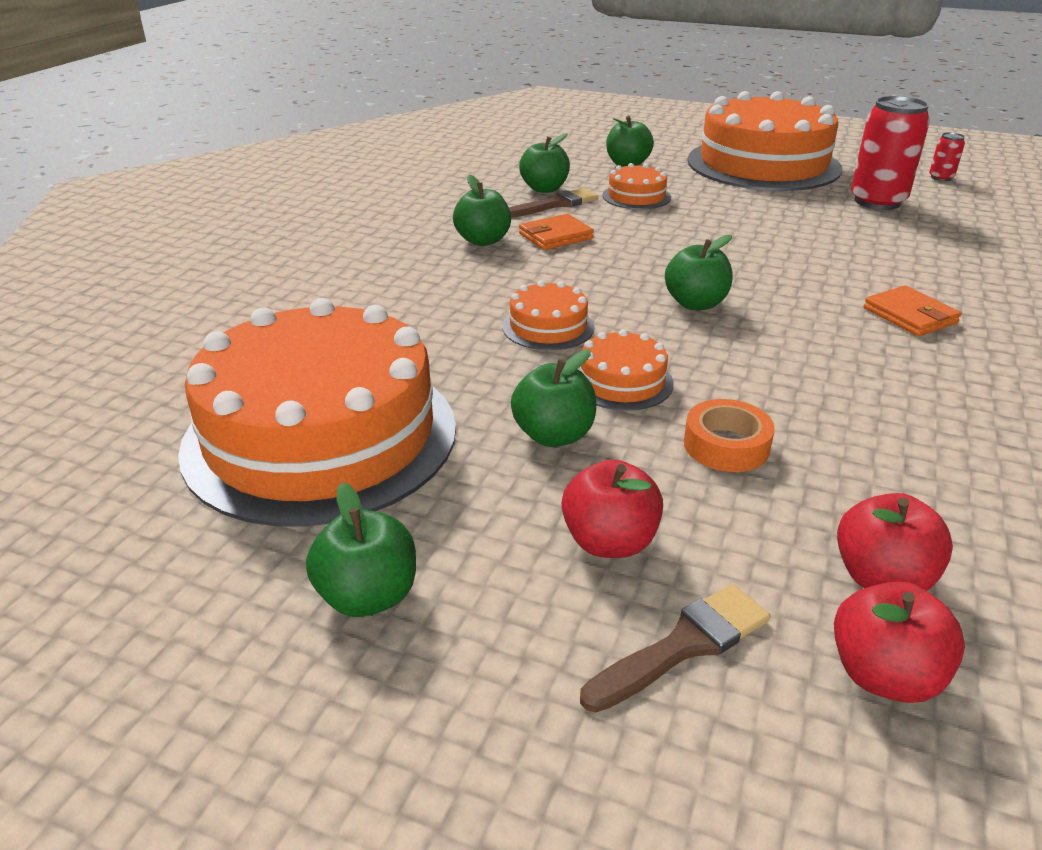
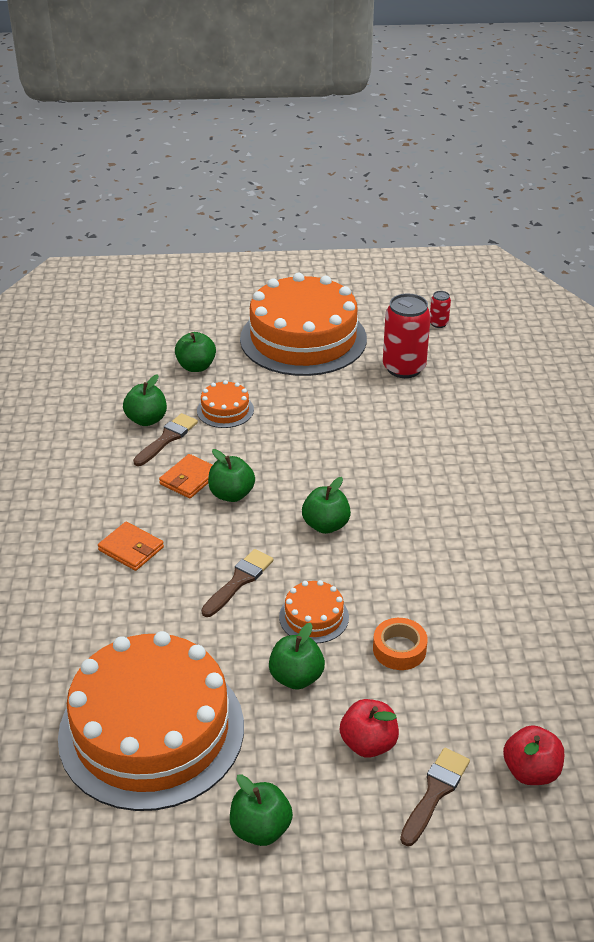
camera: 25 degrees left, 5 degrees up
green apple [453,175,511,246] -> green apple moved to [208,449,255,502]
orange cake [502,280,594,350] -> brown brush [201,549,274,617]
red apple [837,493,953,591] -> none
orange wallet [864,285,961,336] -> orange wallet moved to [98,522,164,571]

